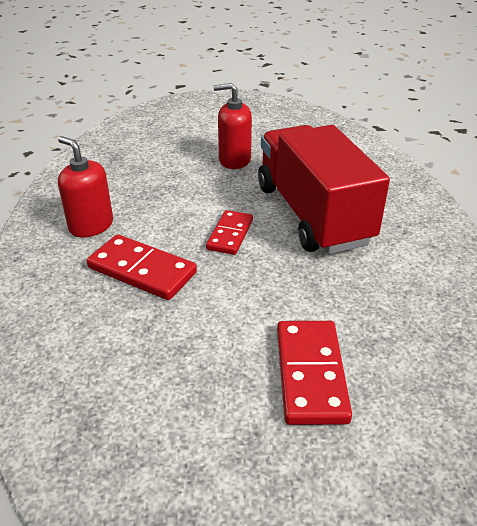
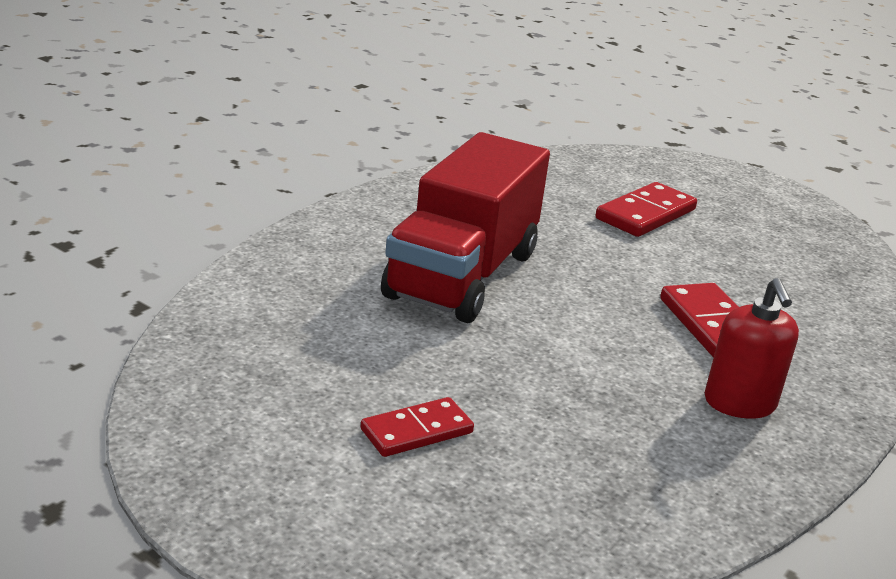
camera: 140 degrees left, 10 degrees down
red domino [206,210,253,255] -> red domino moved to [361,397,474,457]
red soap dispenser [213,83,252,169] -> none

